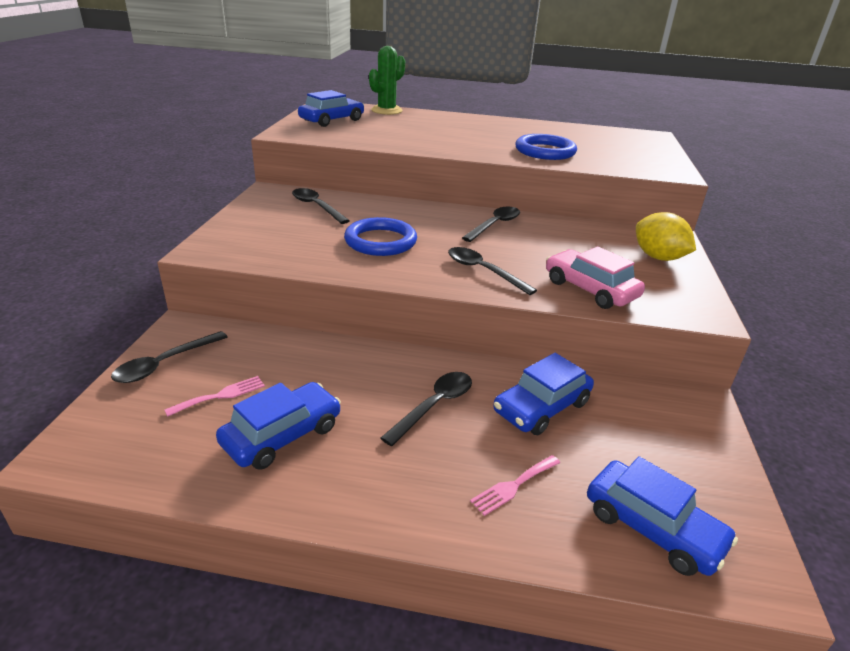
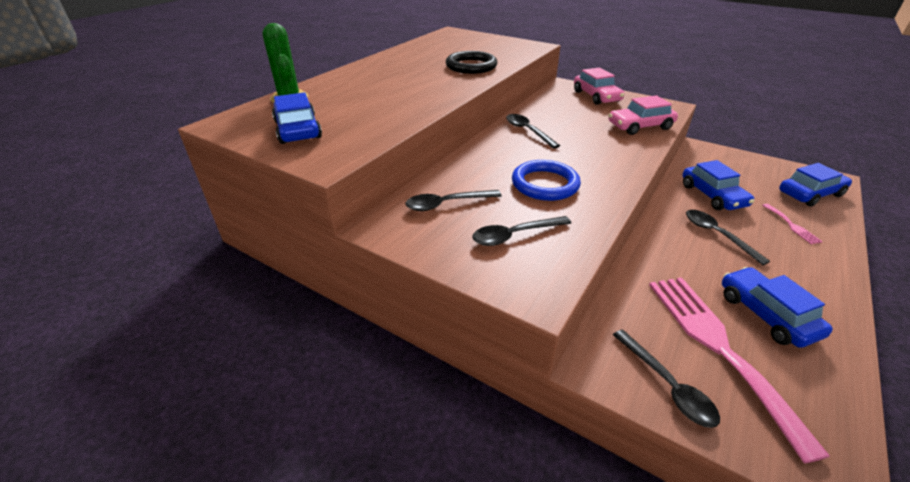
camera: 65 degrees left, 5 degrees up
pink fork [164,376,265,417] -> pink fork [649,278,830,464], size x2.40
black spoon [448,247,537,295] -> black spoon moved to [472,216,571,246]
blue ring [516,134,577,160] -> black ring [446,51,497,74]
yellow lemon [636,212,696,261] -> pink car [574,67,625,105]

